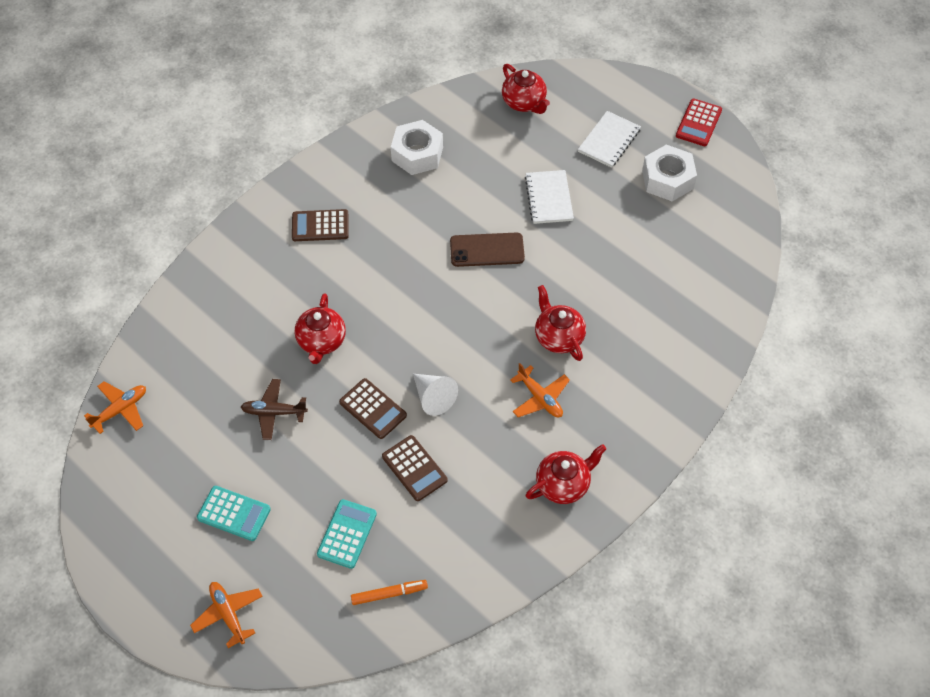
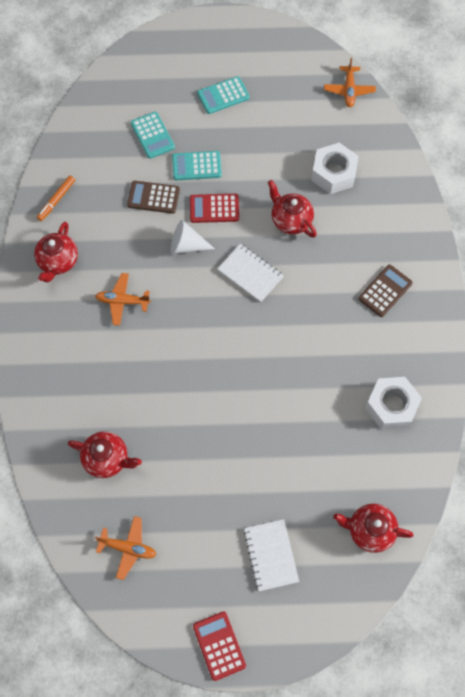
camera: 135 degrees right, 10 degrees up
orange plane [190,582,263,648] -> orange plane moved to [95,516,156,580]
brown plane [241,379,308,440] -> none
brown calculator [339,378,407,439] -> red calculator [190,194,239,223]
orange marker [351,580,428,605] -> orange marker moved to [37,176,75,221]
brown phone [450,233,525,267] -> none
white notebook [525,170,574,224] -> white notebook moved to [217,244,284,302]
red teapot [535,285,586,361] -> red teapot moved to [68,431,142,478]
white nut [642,145,697,201] -> white nut moved to [311,143,359,194]
none -> turquoise calculator [172,151,222,181]

